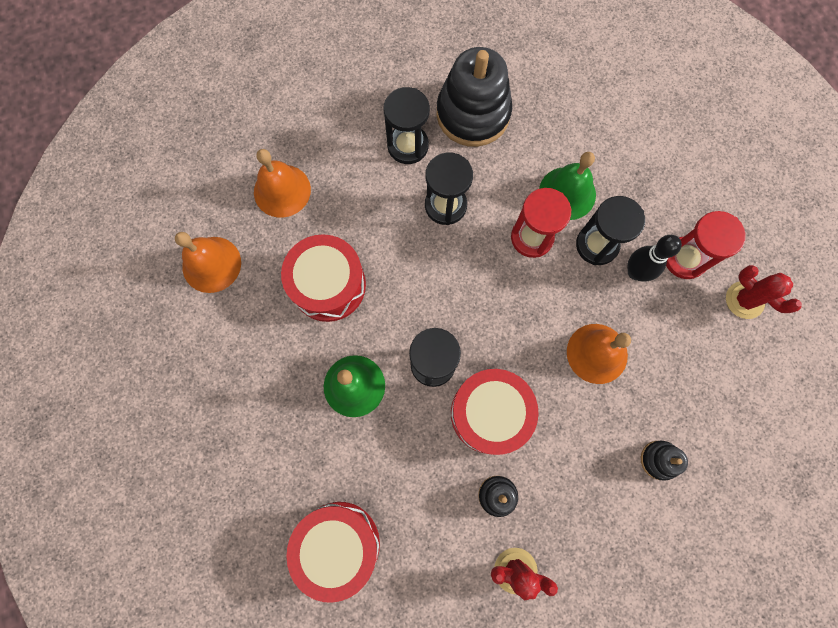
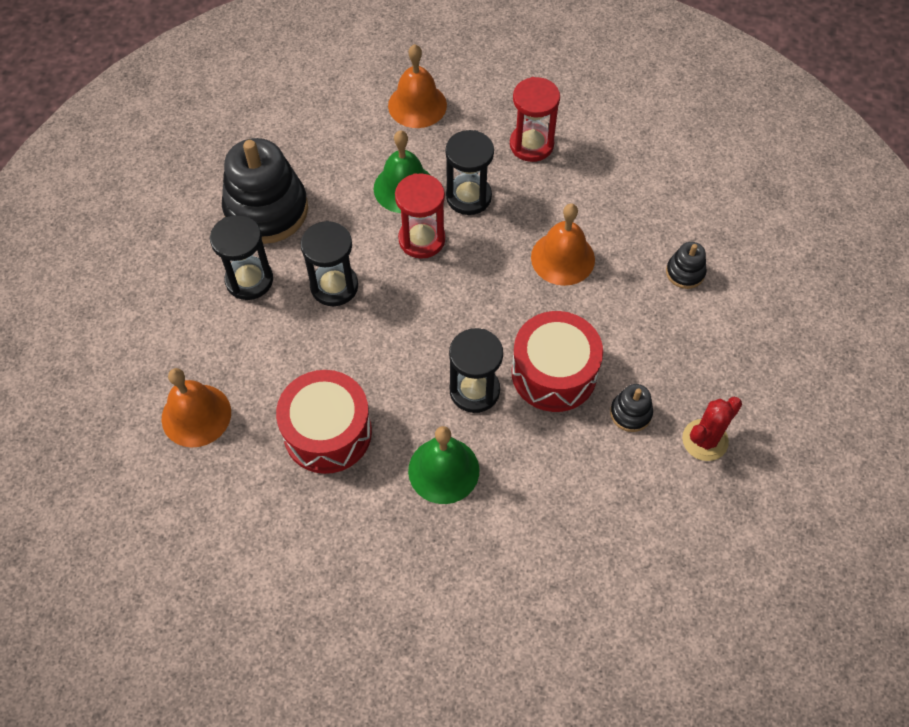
camera: 55 degrees left, 15 degrees down
orange bell [175,232,241,293] -> orange bell moved to [388,44,447,128]
red drum [286,502,380,603] -> none
black bowling pin [627,235,682,282] -> none
red cactus [726,265,802,319] -> none

